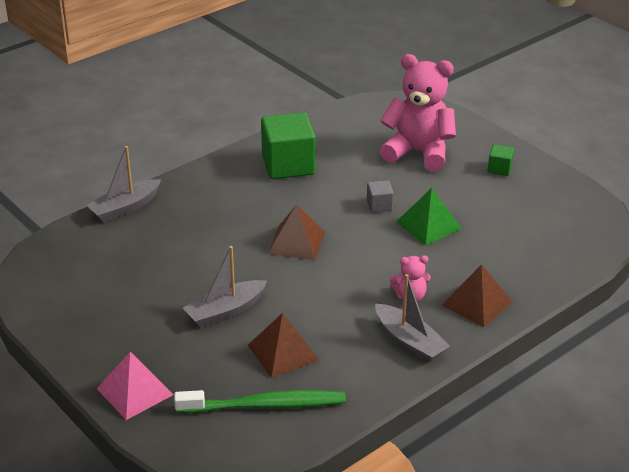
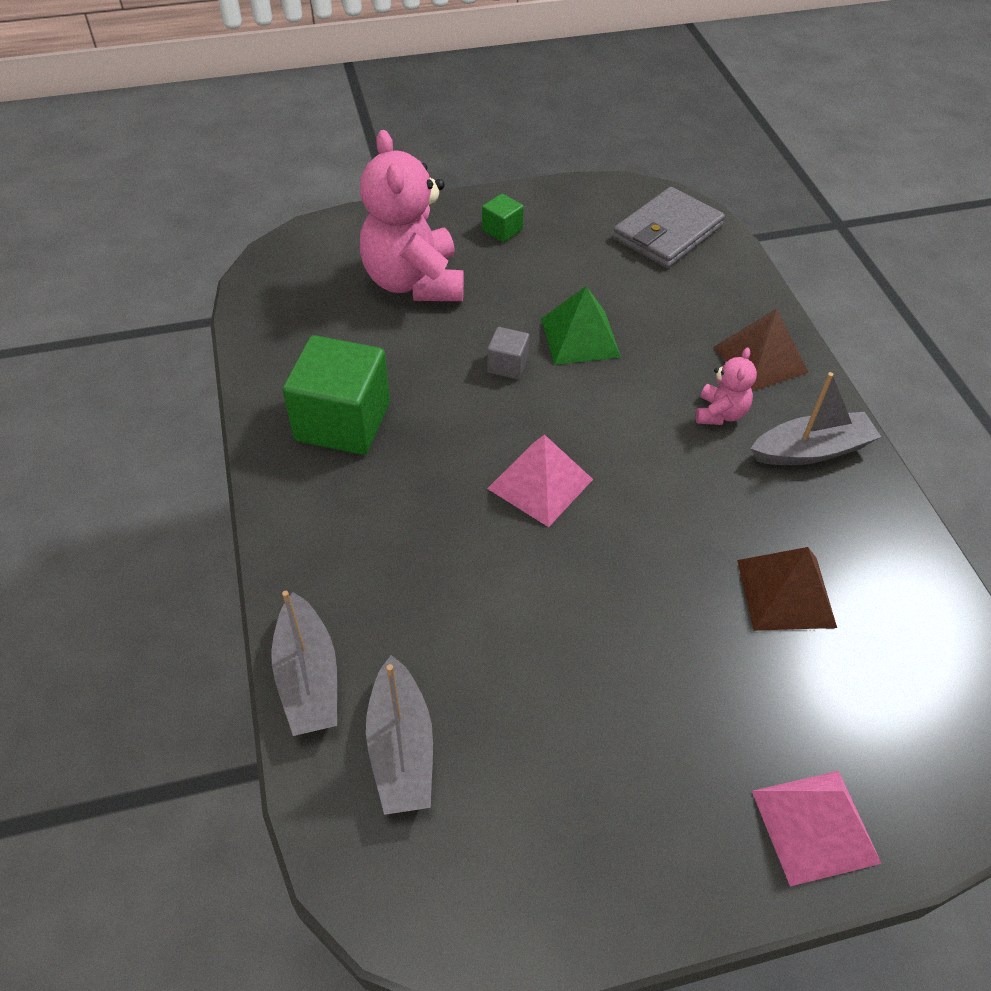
camera: 65 degrees left, 15 degrees up
green toothbrush [174,390,346,413] -> none
grey boat [183,246,267,328] -> grey boat moved to [366,655,433,815]
brown pyramid [268,204,325,260] -> pink pyramid [487,434,593,527]
pink teddy bear [380,54,456,172] -> pink teddy bear turned 60 degrees counterclockwise [360,130,464,301]
none -> grey wallet [613,187,725,268]

